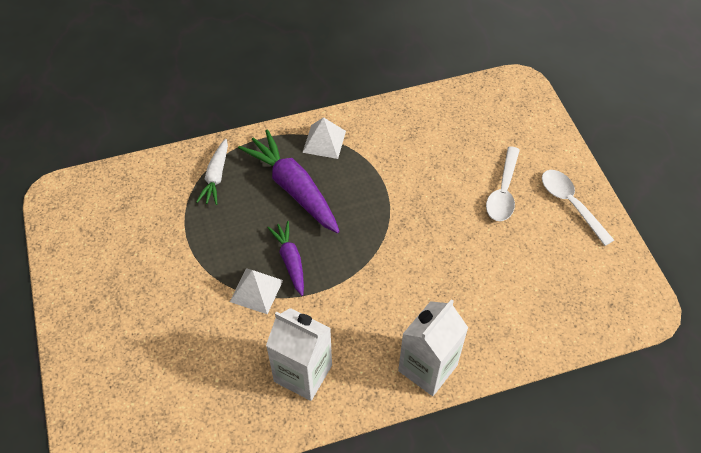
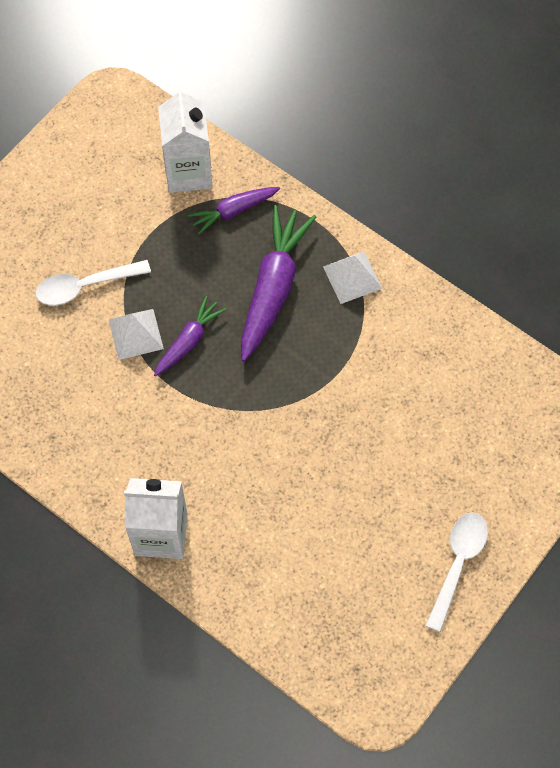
camera: 55 degrees right, 10 degrees up
white carrot [196,139,228,205] -> purple carrot [188,187,280,235]
white carton [266,308,332,401] -> white carton moved to [158,87,213,193]
white spoon [486,146,520,221] -> white spoon moved to [36,260,151,306]

